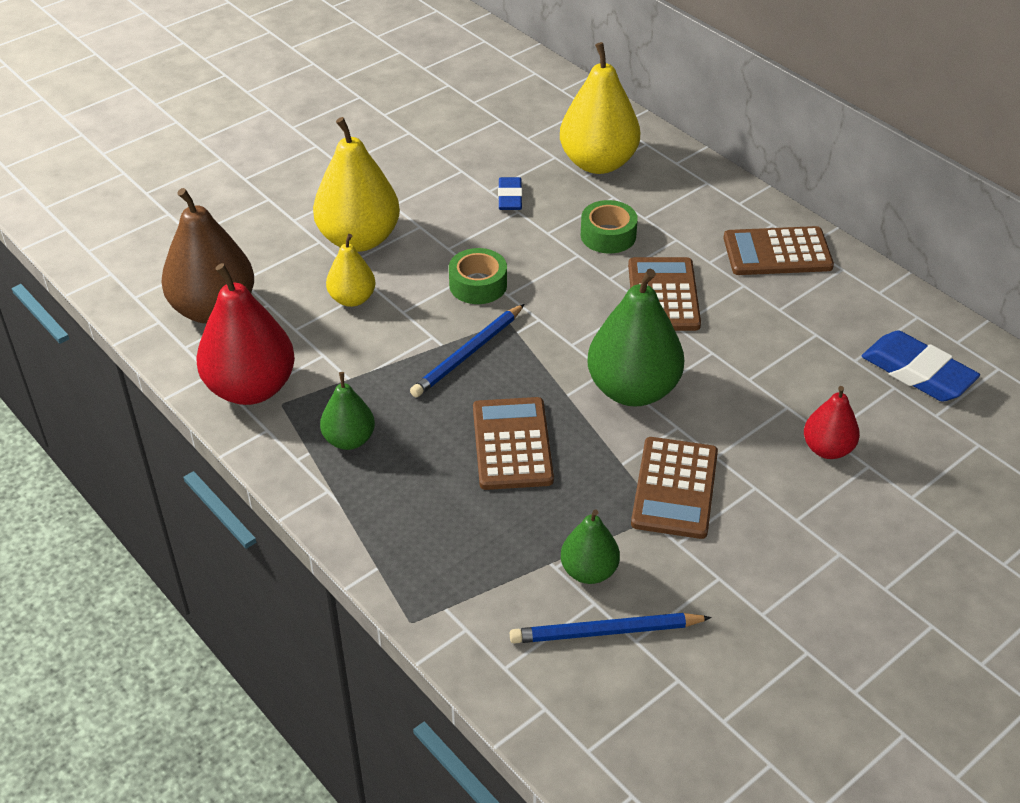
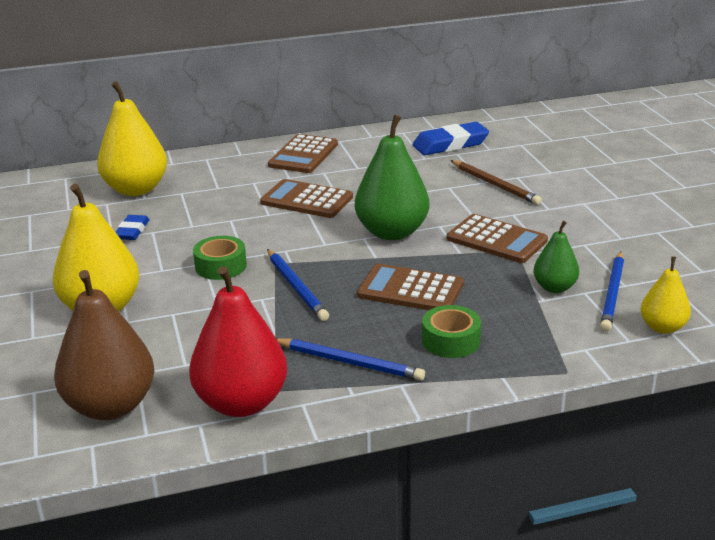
camera: 65 degrees left, 15 degrees down
green pear [320,372,375,450] -> blue pencil [277,338,425,381]
yellow pear [326,234,375,307] -> yellow pear moved to [641,256,691,334]
blue eraser [498,177,522,210] -> blue eraser turned 75 degrees clockwise [116,215,149,240]
green tape [581,200,638,253] -> green tape moved to [422,305,481,358]
red pear [804,386,860,459] -> brown pencil [450,160,542,205]

